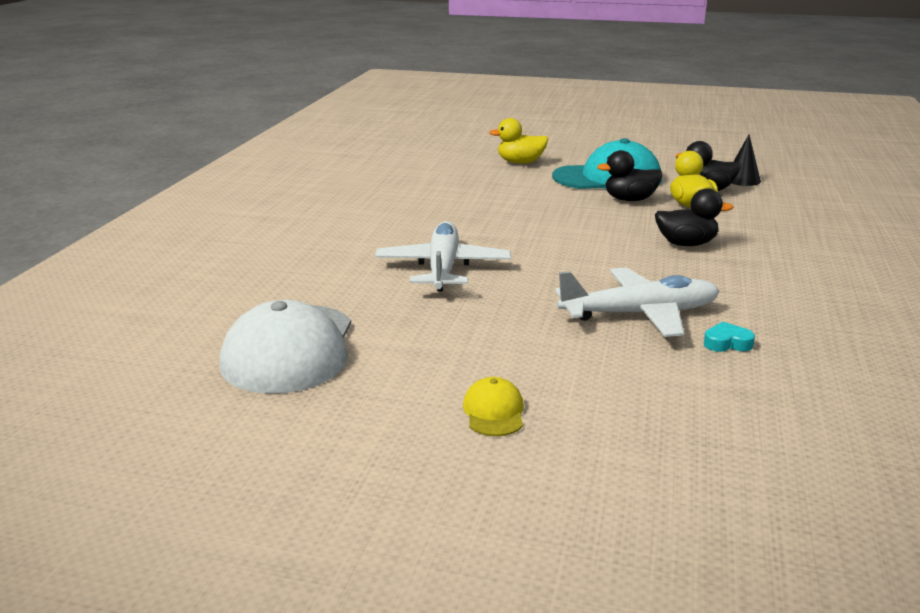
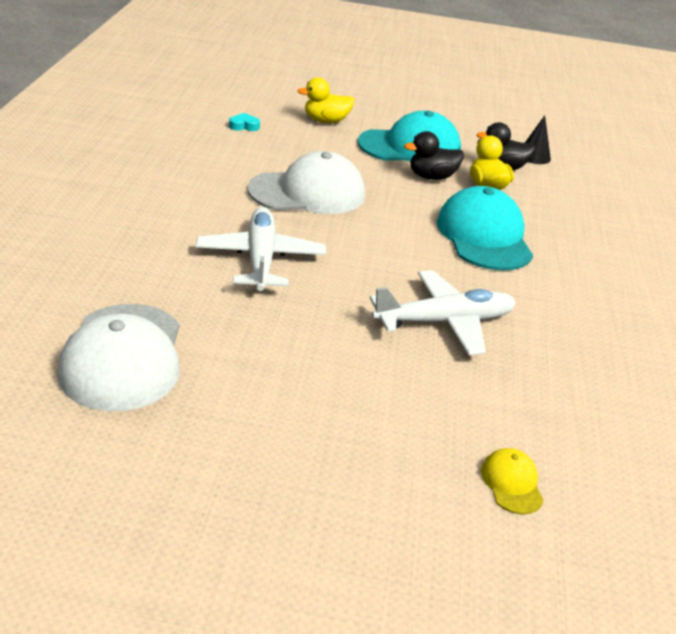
camera: 10 degrees left, 10 degrees up
yellow cap [463,377,524,436] -> yellow cap moved to [481,448,544,514]
black duck [655,188,733,246] -> turquoise cap [437,186,533,271]
turquoise heart [704,322,755,352] -> turquoise heart moved to [229,113,260,131]
none -> white cap [248,151,365,214]

